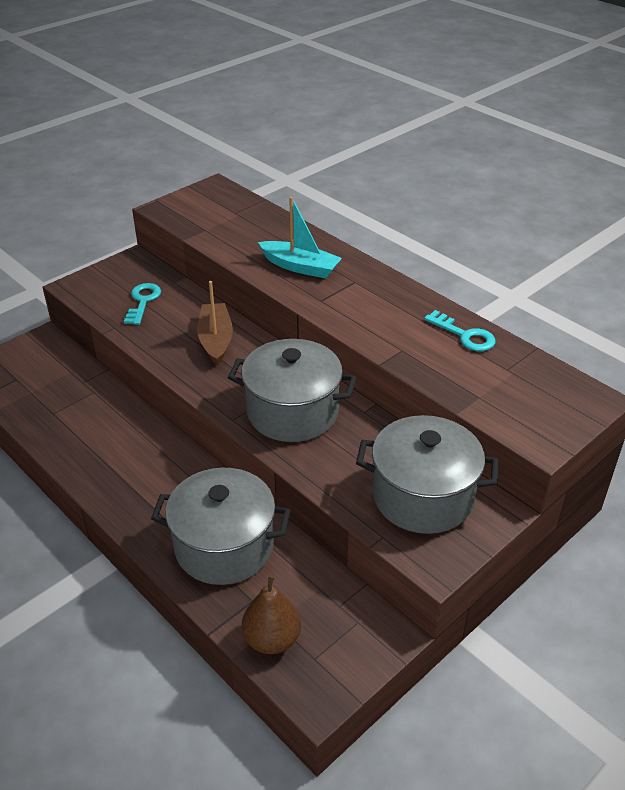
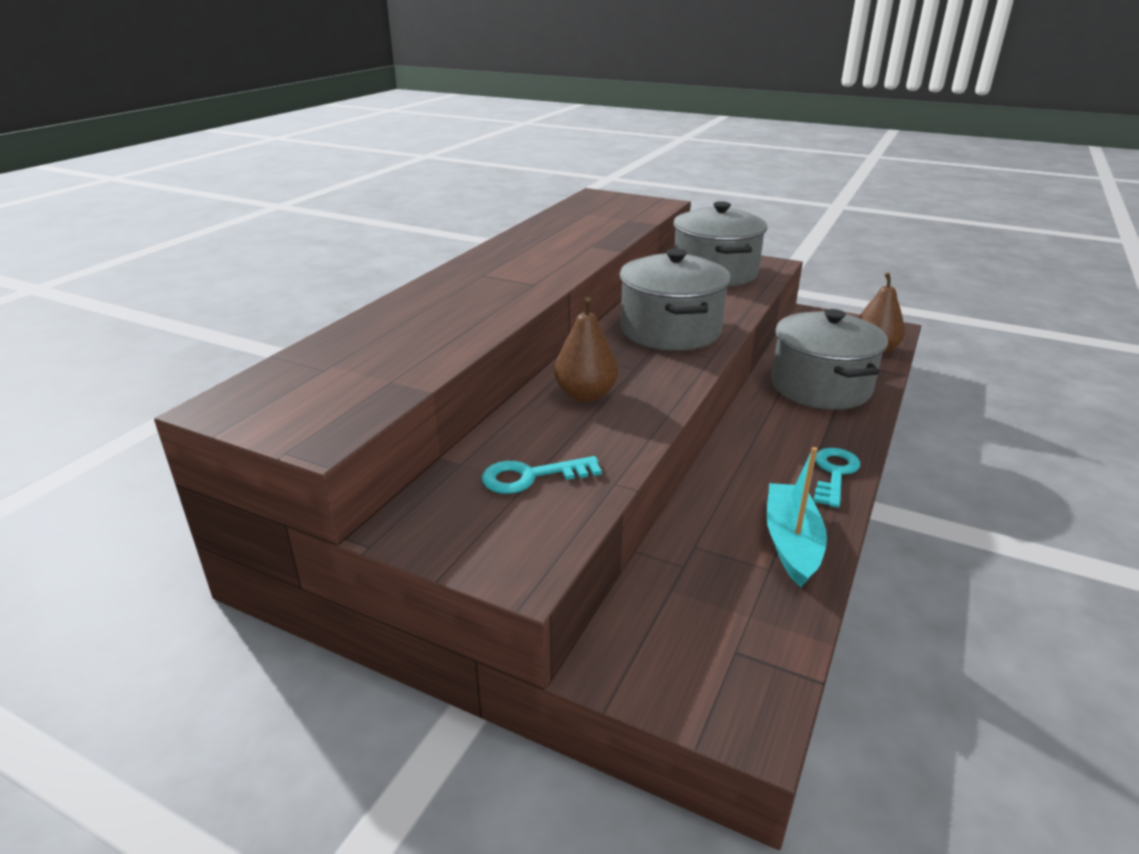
camera: 110 degrees left, 10 degrees down
brown boat [197,281,233,366] -> brown pear [554,297,618,402]
turquoise boat [258,197,342,279] -> turquoise boat moved to [767,447,827,588]
turquoise key [424,310,495,351] -> turquoise key moved to [814,448,860,508]

